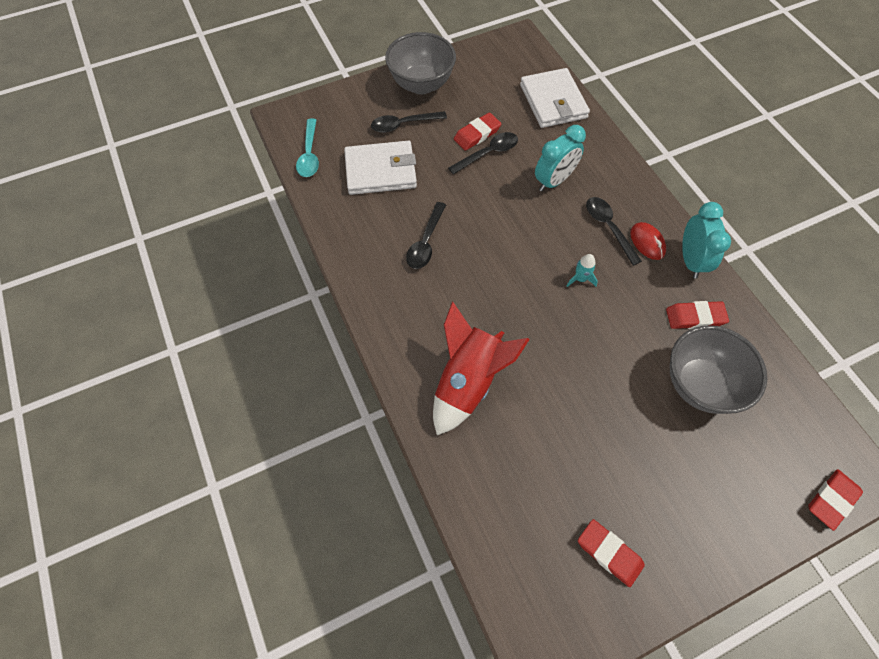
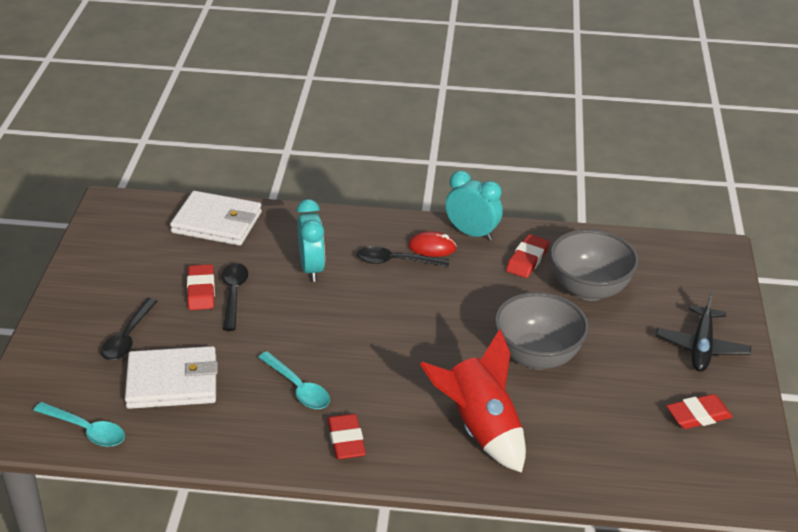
camera: 60 degrees left, 25 degrees down
white wallet [344,141,417,195] -> white wallet turned 60 degrees clockwise [125,346,218,409]
grey bowl [385,32,456,94] -> grey bowl moved to [494,292,589,370]
black spoon [406,202,446,269] -> turquoise spoon [258,351,330,409]
turquoise rocket [567,254,598,287] -> none
red eraser [808,469,863,531] -> red eraser moved to [327,414,366,460]
none -> black plane [656,292,751,372]

